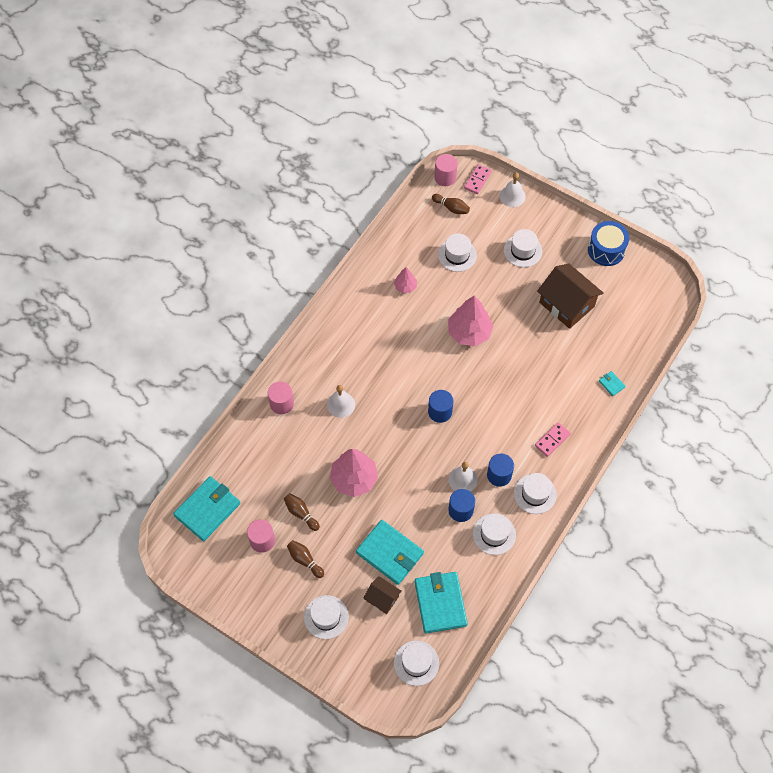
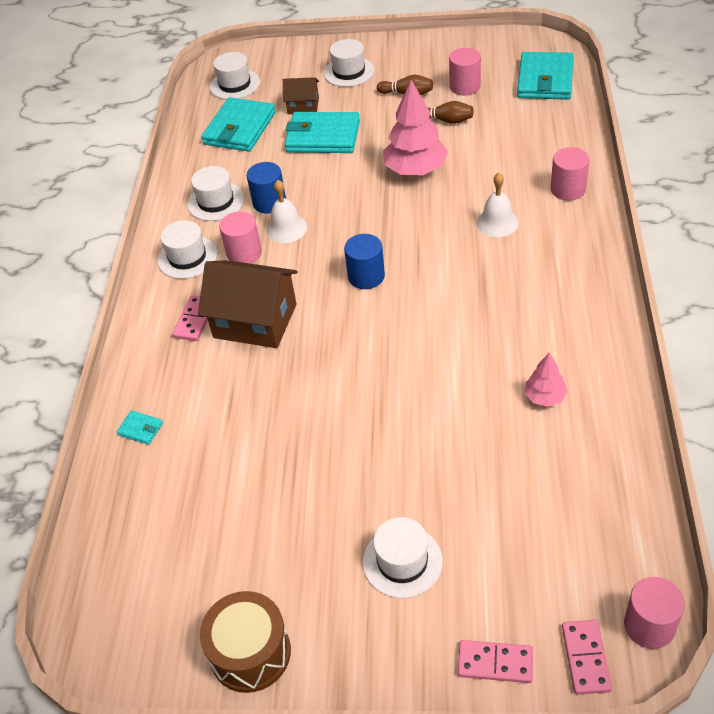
camera: 155 degrees right, 15 degrees down
turquoise wallet [415,572,468,634] -> turquoise wallet turned 60 degrees clockwise [201,97,276,152]
brown bowling pin [432,194,470,214] -> none
white hat [438,233,477,272] -> none
pink tree [448,296,493,346] -> none
blue cylinder [487,453,514,487] -> pink cylinder [219,211,262,264]
white bell [500,173,526,207] -> pink domino [458,640,533,683]
brown house [537,264,604,329] -> brown house moved to [198,260,298,348]
blue drum [588,221,629,266] -> brown drum [200,591,291,693]

